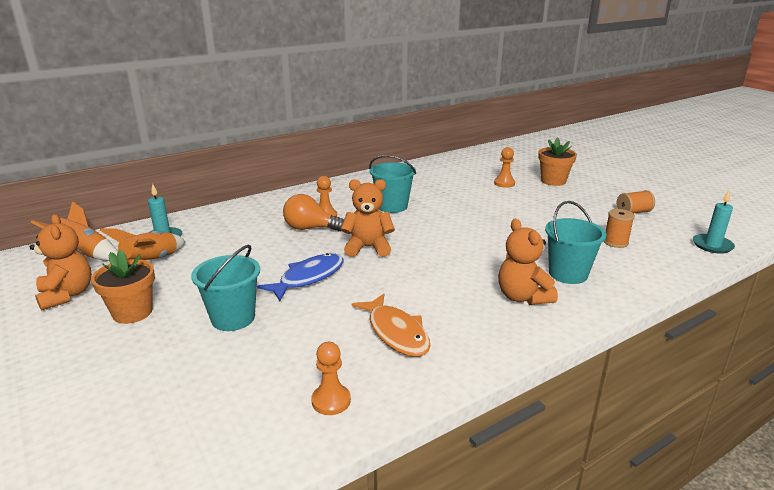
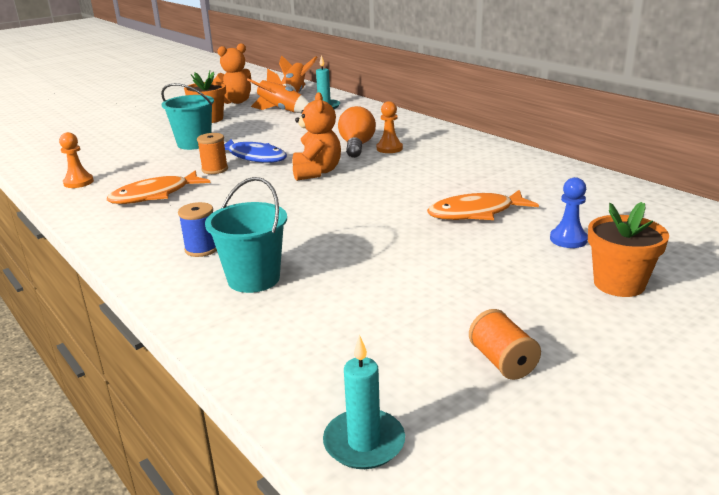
camera: 85 degrees right, 0 degrees up
turquoise bucket [369,155,416,213] -> none
orange pawn [494,147,515,188] -> blue pawn [550,177,588,248]
orange teddy bear [498,219,558,305] -> blue spool [178,202,217,257]
orange spool [604,209,635,248] -> orange spool moved to [197,133,228,174]
none -> orange fish [427,190,539,220]

